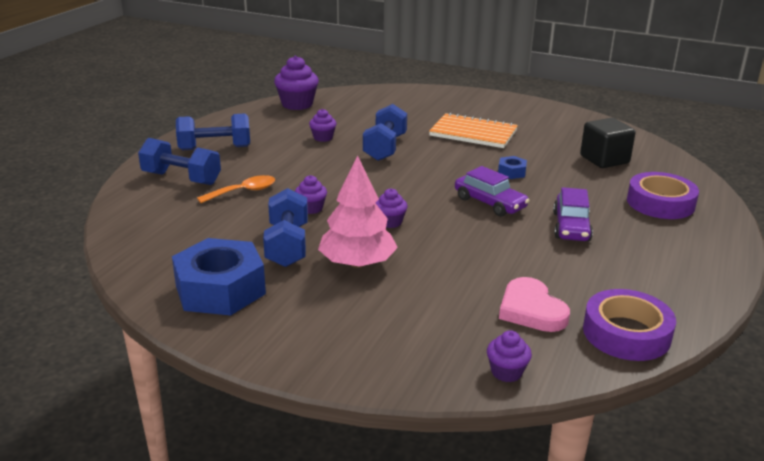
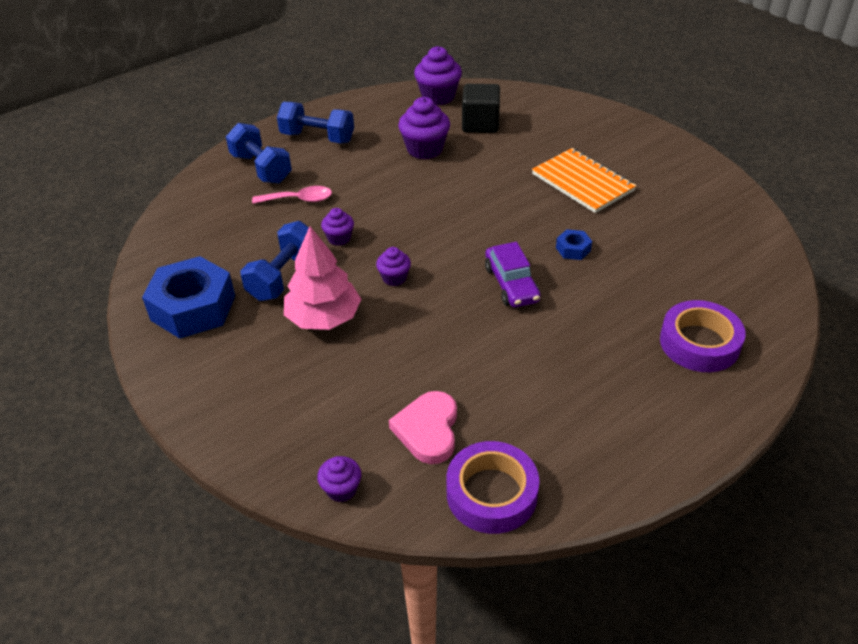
camera: 30 degrees right, 15 degrees up
orange spoon [197,175,275,203] -> pink spoon [252,186,332,204]
purple cupcake [309,109,337,142] -> purple cupcake [398,97,450,160], size x1.77
blue dumbbell [363,104,407,161] -> none
purple car [553,187,593,241] -> none
black cube [580,118,636,168] -> black cube moved to [462,84,500,133]

